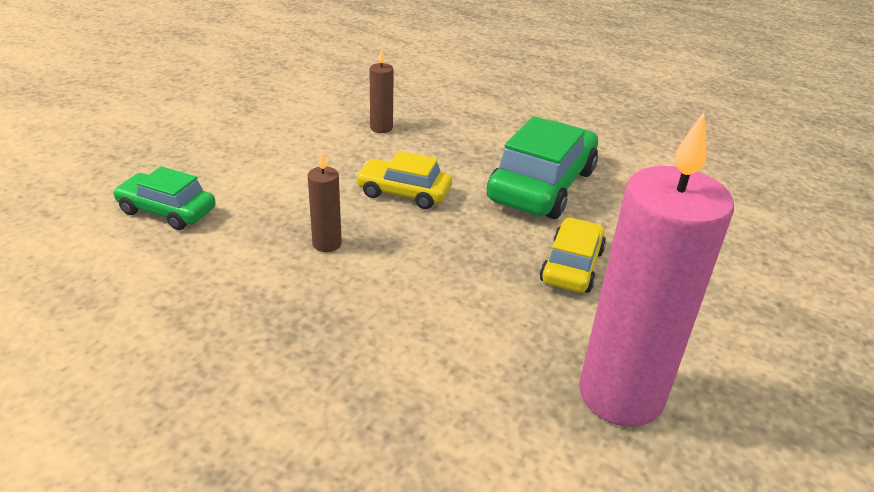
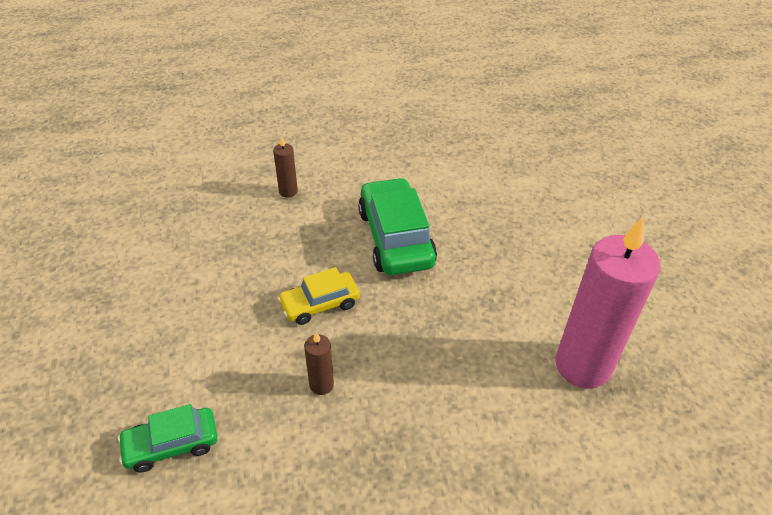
camera: 40 degrees left, 10 degrees up
brown candle [370,49,394,133] -> brown candle moved to [273,136,298,198]
yellow car [540,218,606,293] -> none

